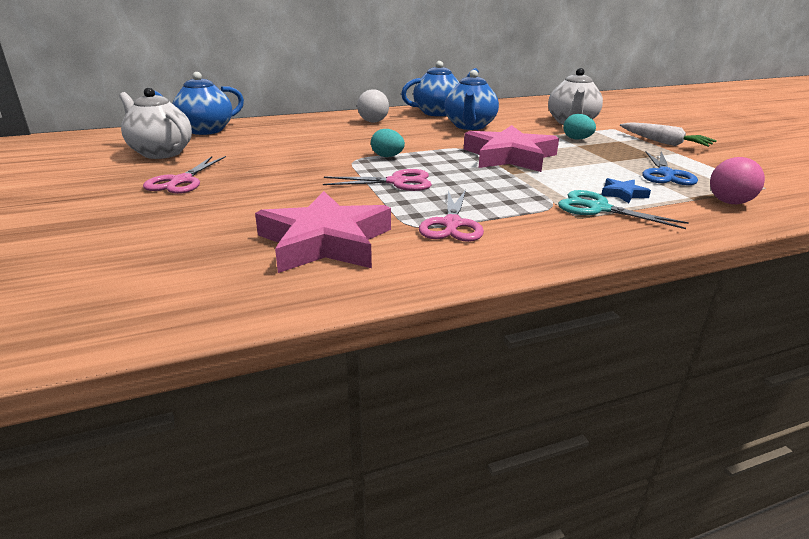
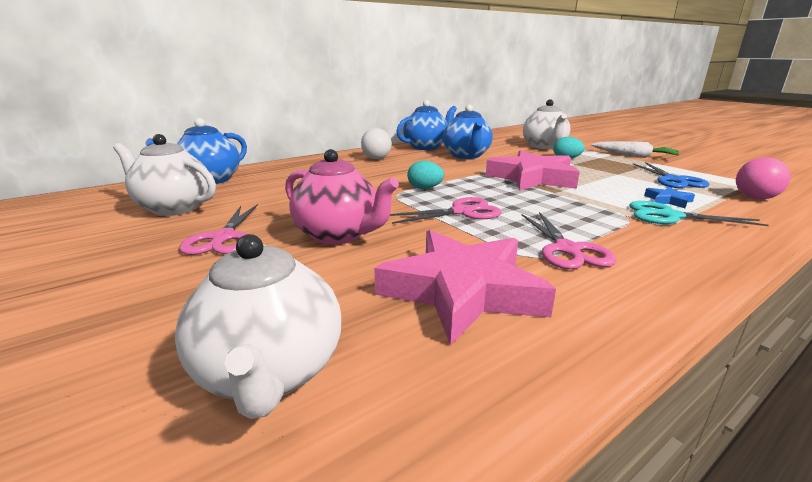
camera: 15 degrees left, 5 degrees down
none -> white teapot [175,234,341,419]
none -> pink teapot [285,149,399,245]

